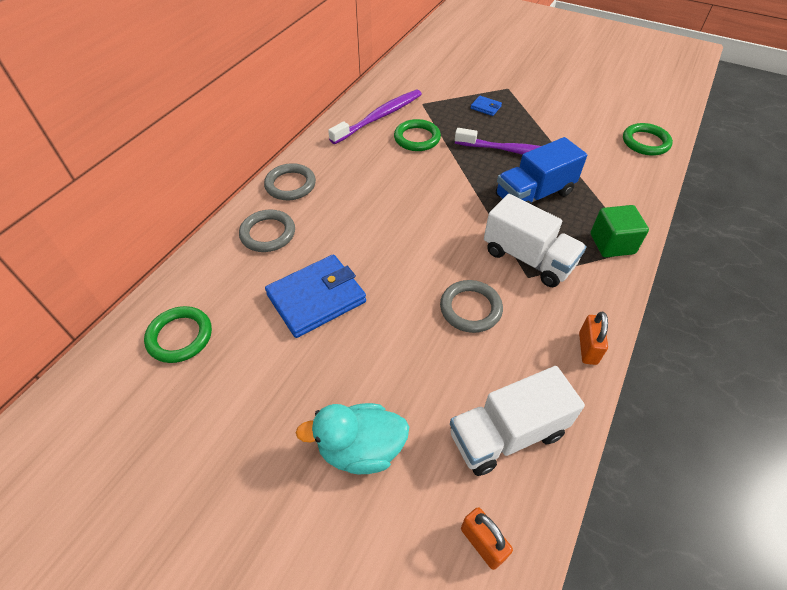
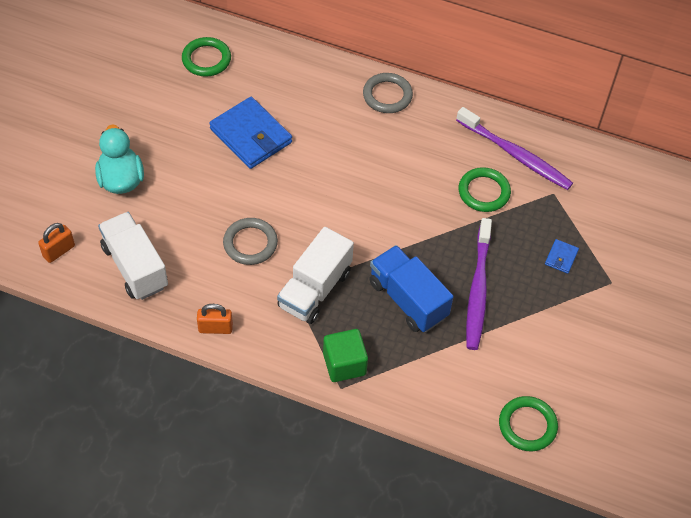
camera: 80 degrees right, 5 degrees up
grey ring [239,210,295,252] -> none

